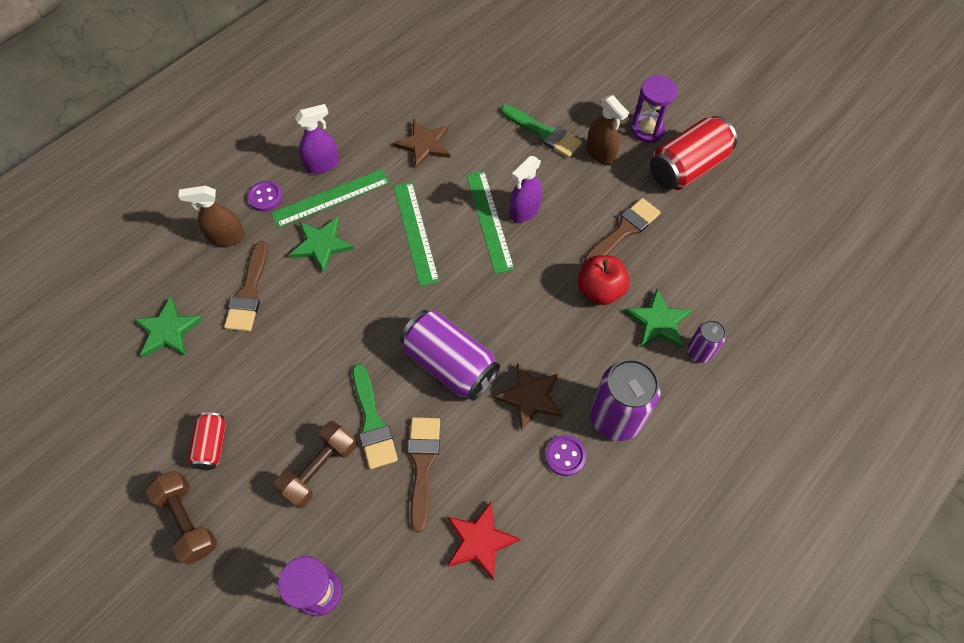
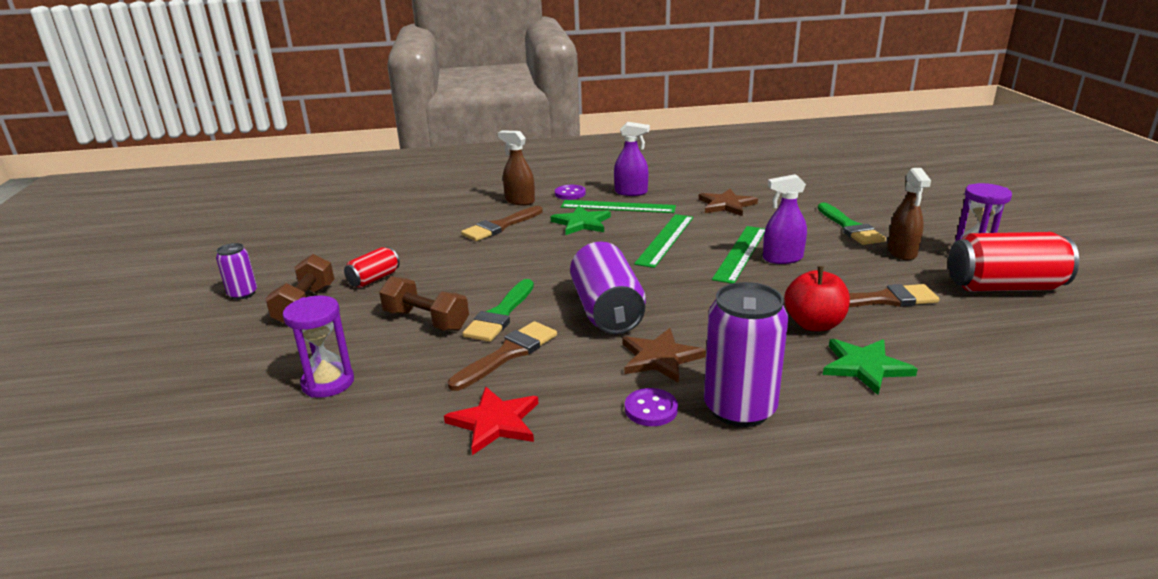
camera: 40 degrees right, 35 degrees down
green star [133,297,203,358] -> none
brown dumbbell [273,421,357,509] -> brown dumbbell turned 45 degrees clockwise [379,276,469,331]
purple can [687,320,726,363] -> purple can moved to [216,243,257,300]

